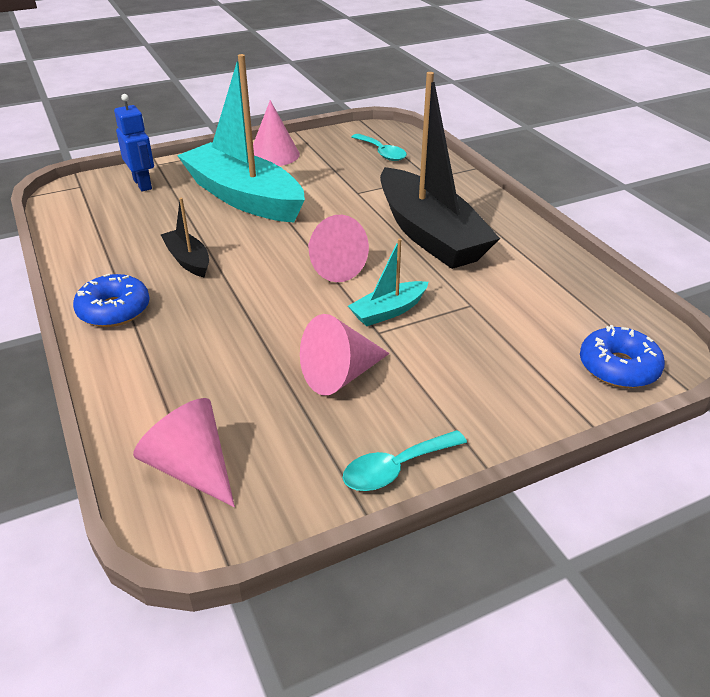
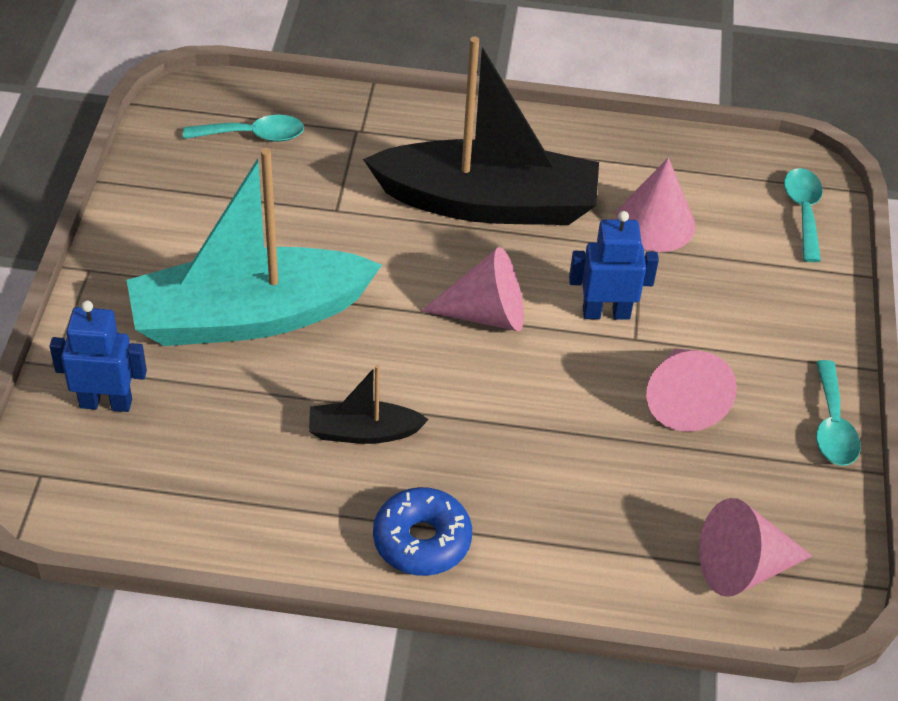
camera: 60 degrees left, 10 degrees up
pink cone [253,100,300,166] -> pink cone moved to [615,157,695,252]
turquoise boat [348,238,428,326] -> blue robot [569,211,659,320]
blue donut [580,325,665,388] -> turquoise spoon [784,168,823,262]

